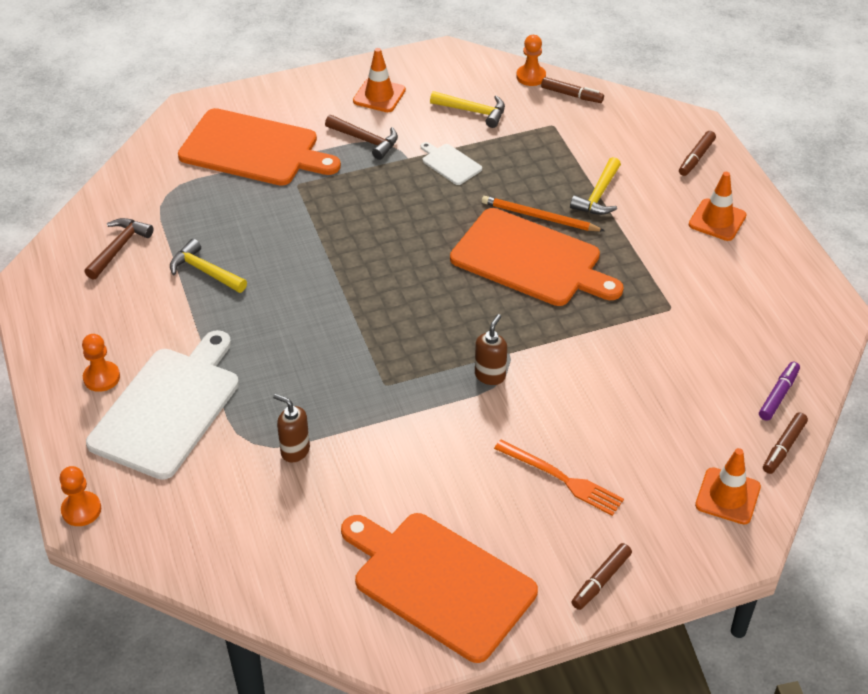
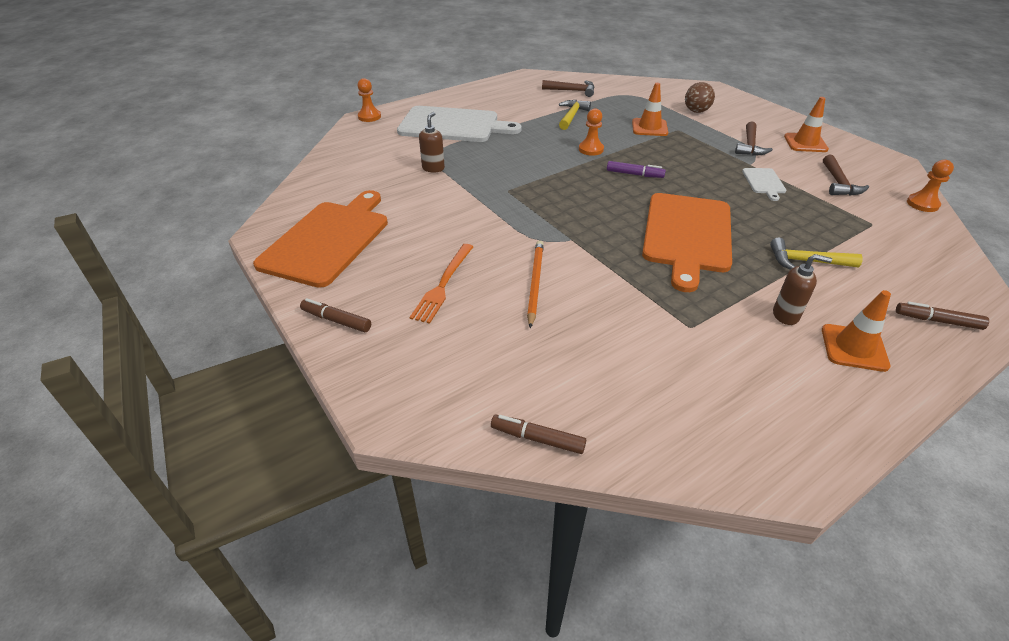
camera: 75 degrees right, 5 degrees down
orange pawn [82,334,120,392] -> orange pawn moved to [579,109,604,156]
orange cutting board [178,108,341,186] -> brown ball [685,82,715,113]
white cutting board [421,142,482,185] -> white cutting board turned 150 degrees clockwise [742,168,786,201]
yellow hammer [430,91,505,128] -> brown hammer [823,155,869,196]
brown soap dispenser [475,314,507,385] -> brown soap dispenser moved to [773,254,832,325]
orange pencil [482,196,605,231] -> orange pencil moved to [527,240,544,328]
brown marker [541,77,604,103] -> none
orange traffic cone [695,448,761,524] -> orange traffic cone moved to [632,83,668,136]
purple marker [759,362,800,421] -> purple marker moved to [607,161,666,178]

